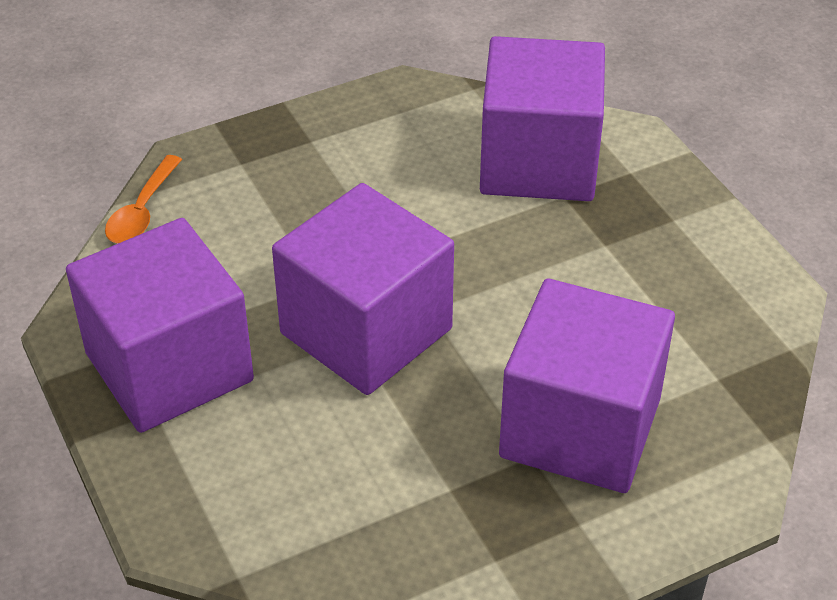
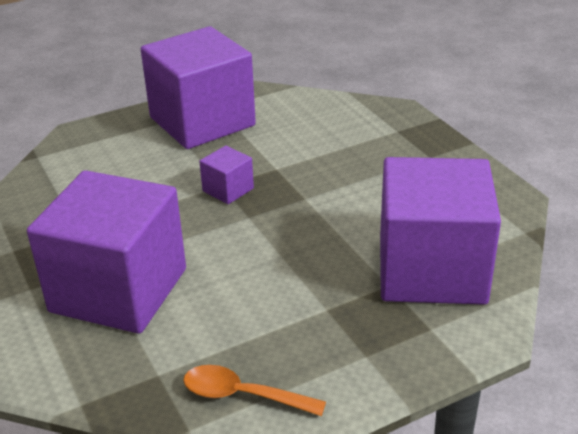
camera: 90 degrees right, 10 degrees down
orange spoon [105,155,182,243] -> orange spoon moved to [183,365,326,416]
purple cube [272,183,454,395] -> purple cube [199,146,254,204], size x0.42

